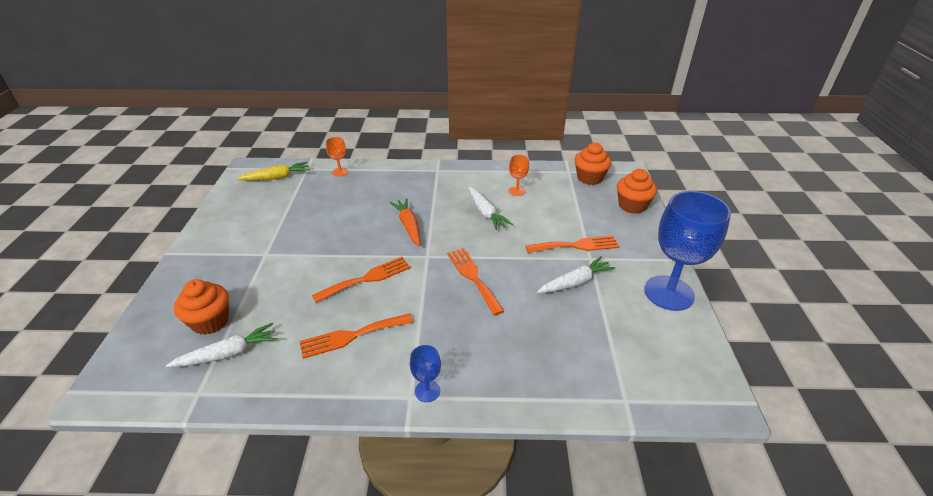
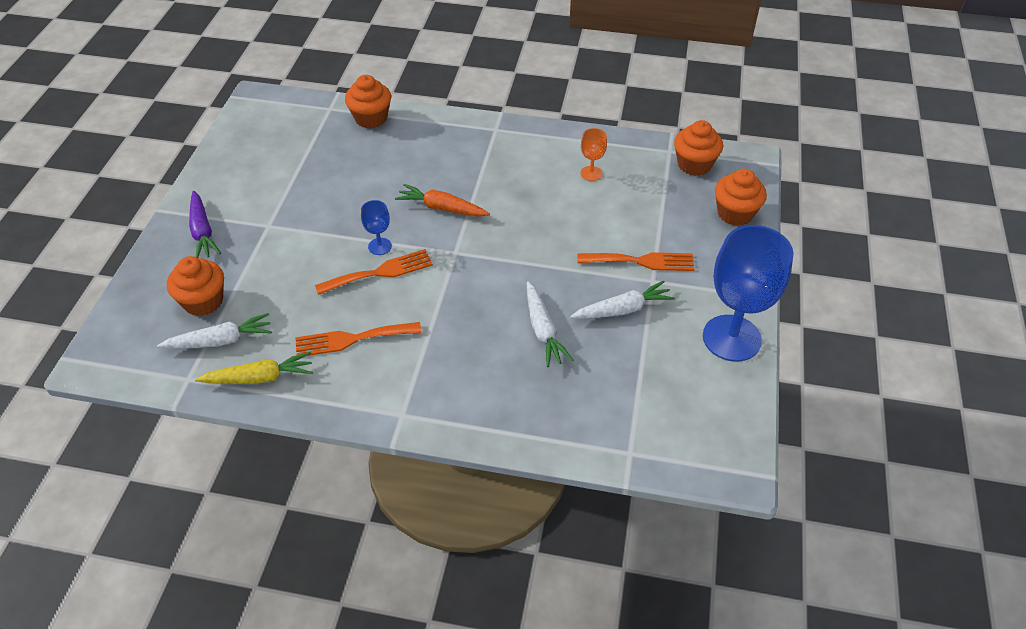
camera: 10 degrees right, 10 degrees up
yellow carrot [237,162,310,181] -> yellow carrot moved to [195,352,313,384]
orange goblet [326,137,348,177] -> orange cupcake [345,75,391,128]
orange carrot [390,198,420,246] -> orange carrot turned 60 degrees counterclockwise [395,184,490,217]
blue goblet [410,345,441,402] -> blue goblet moved to [361,200,392,255]
orange fork [447,248,504,316] -> none
white carrot [468,187,513,230] -> white carrot moved to [527,282,573,367]
none -> purple carrot [189,191,221,258]

